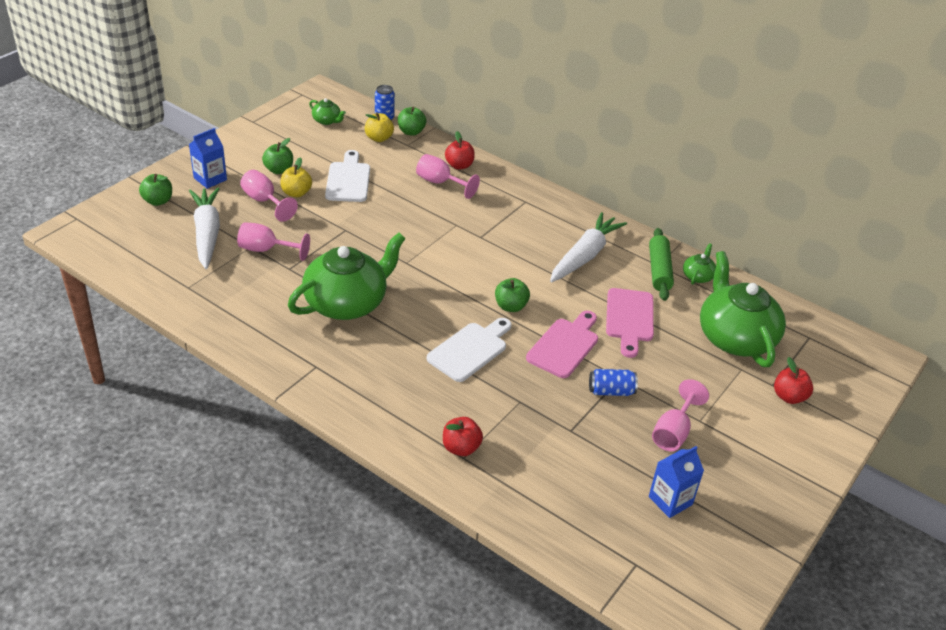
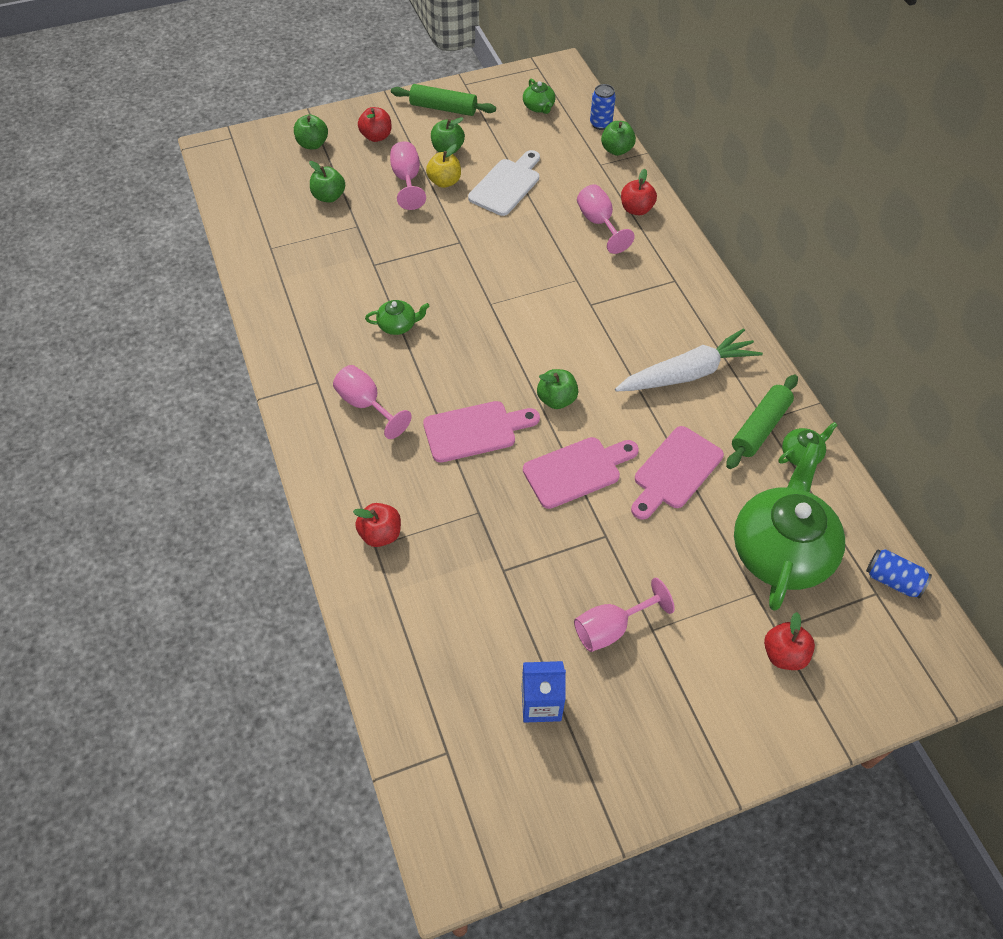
camera: 35 degrees right, 15 degrees up
blue carton [189,128,227,189] -> red apple [358,107,392,142]
white carrot [189,187,220,269] -> green apple [309,161,345,203]
pink goblet [237,222,310,261] -> pink goblet moved to [333,365,412,439]
green teapot [288,233,406,320] -> green teapot [365,300,430,335], size x0.43
yellow apple [365,112,394,142] -> none
white cutting board [427,318,512,382] -> pink cutting board [423,401,540,463]
blue can [589,369,638,396] -> blue can moved to [866,549,932,598]
none -> green rolling pin [391,84,496,116]

